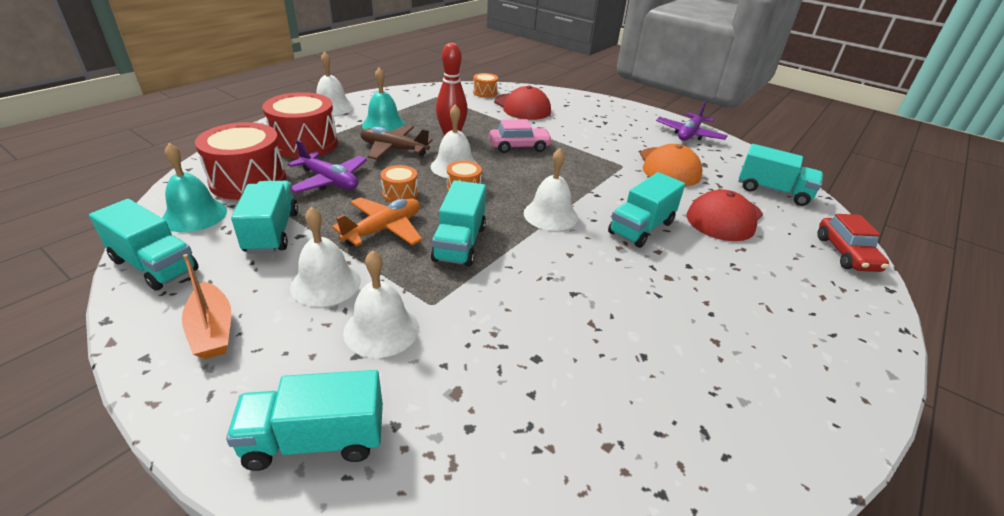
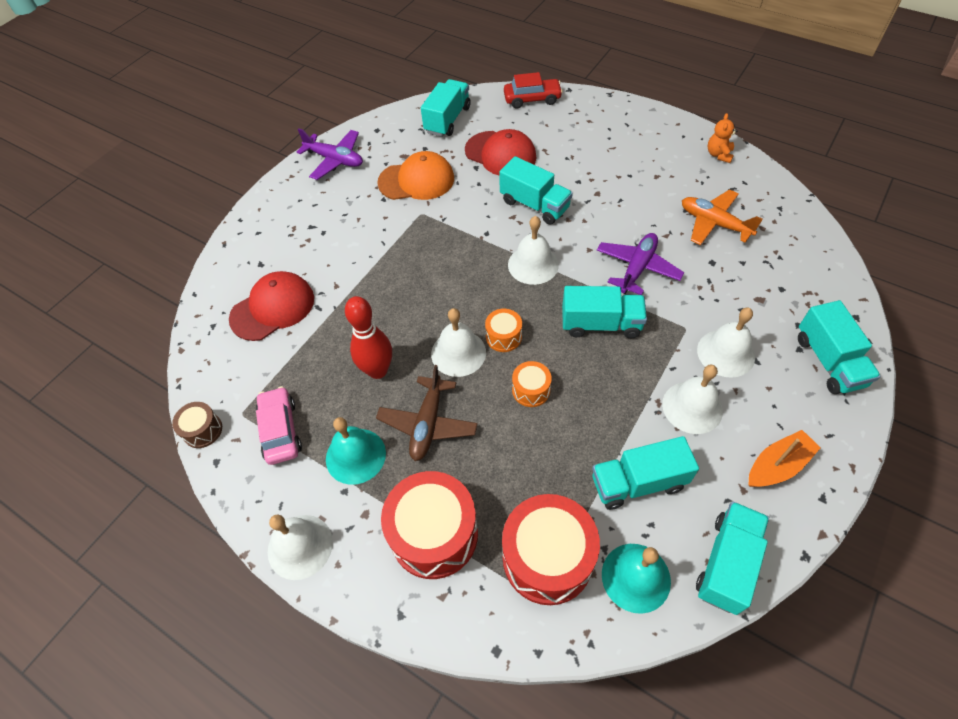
camera: 90 degrees left, 20 degrees up
purple plane [287,140,367,193] -> purple plane moved to [597,233,684,295]
orange plane [332,197,422,246] -> orange plane moved to [682,190,763,245]
orange drum [473,73,498,97] -> none
pink car [489,119,553,153] -> pink car moved to [256,386,302,465]
none -> brown drum [172,402,222,448]
none -> orange teddy bear [708,113,738,163]

